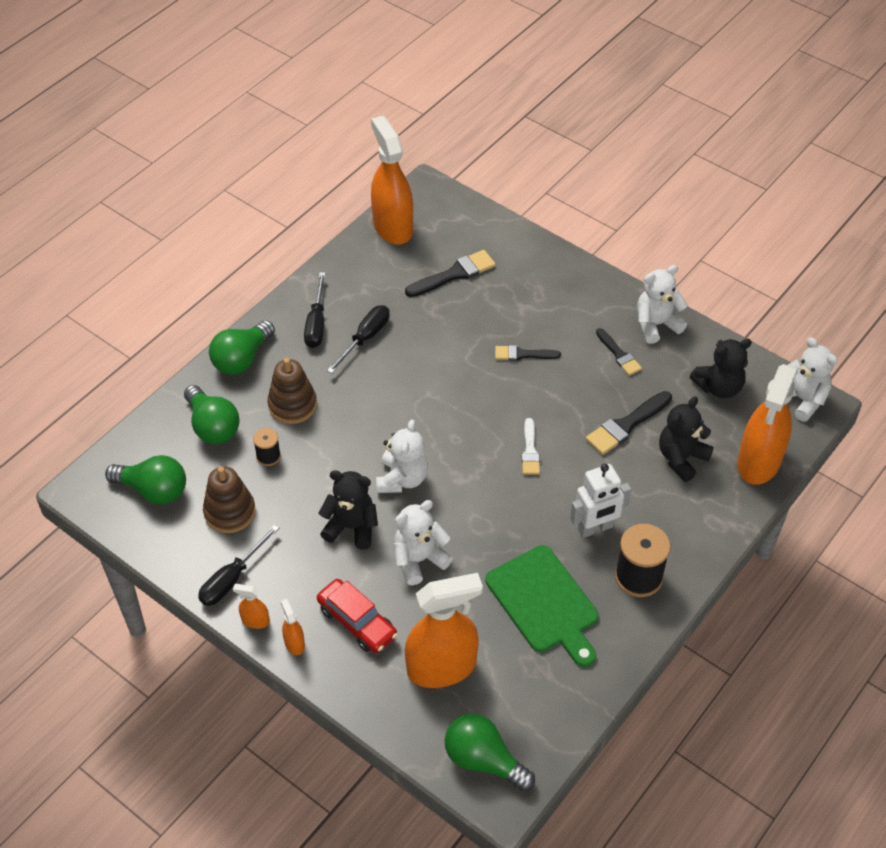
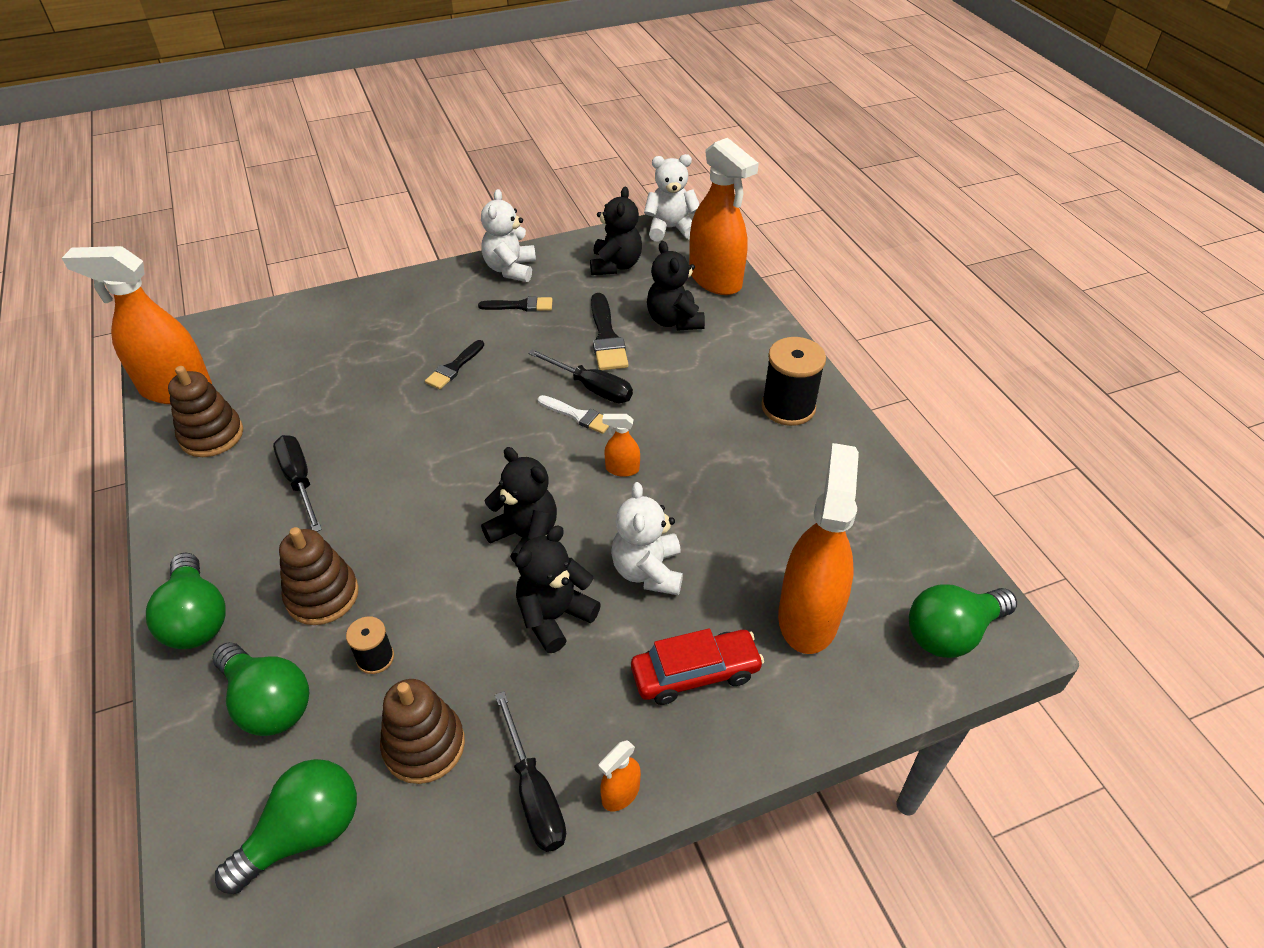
camera: 60 degrees left, 5 degrees down
green light bulb [184,385,240,444] -> green light bulb turned 45 degrees clockwise [213,642,309,736]
orange spray bottle [281,599,305,655] -> orange spray bottle moved to [602,414,640,477]
black screwdriver [304,272,325,348] -> black screwdriver moved to [528,349,633,403]
white teddy bear [376,420,428,493] -> black teddy bear [481,447,557,563]
black brush [405,250,496,297] -> none
green cutting board [485,545,599,667] -> none
white robot [570,464,631,538] -> none
none -> brown stacking toy [168,366,243,457]

